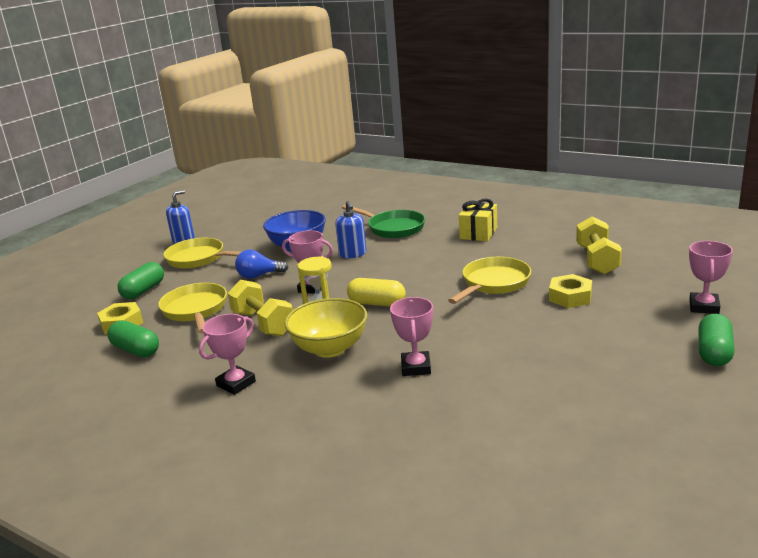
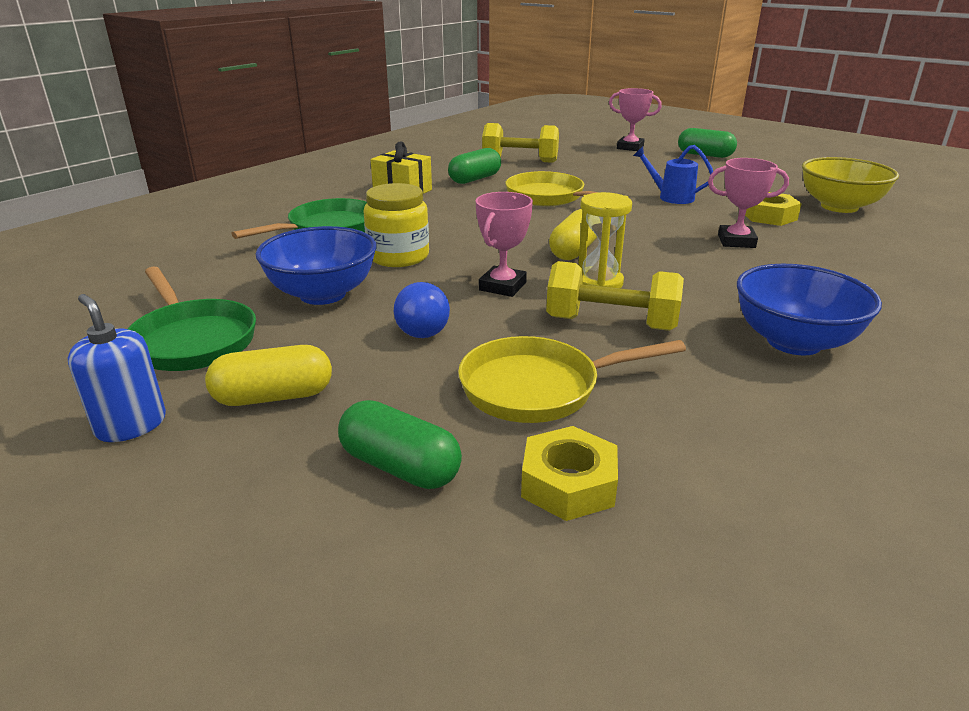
camera: 85 degrees left, 5 degrees up
green capsule [107,320,159,357] -> green capsule moved to [448,148,501,184]
yellow pan [163,238,241,269] -> yellow capsule [205,345,332,406]
pink trophy [199,314,256,395] -> blue bowl [737,264,882,355]
yellow dumbbell [228,280,293,336] -> yellow dumbbell turned 45 degrees clockwise [546,261,684,331]
yellow bowl [284,298,367,358] -> yellow bowl moved to [802,157,899,213]
blue soap dispenser [335,201,367,258] -> yellow jar [364,183,429,267]
yellow nut [549,274,592,308] -> yellow nut moved to [745,192,802,226]
none -> green pan [128,266,256,371]
none -> blue watering can [633,145,713,204]

